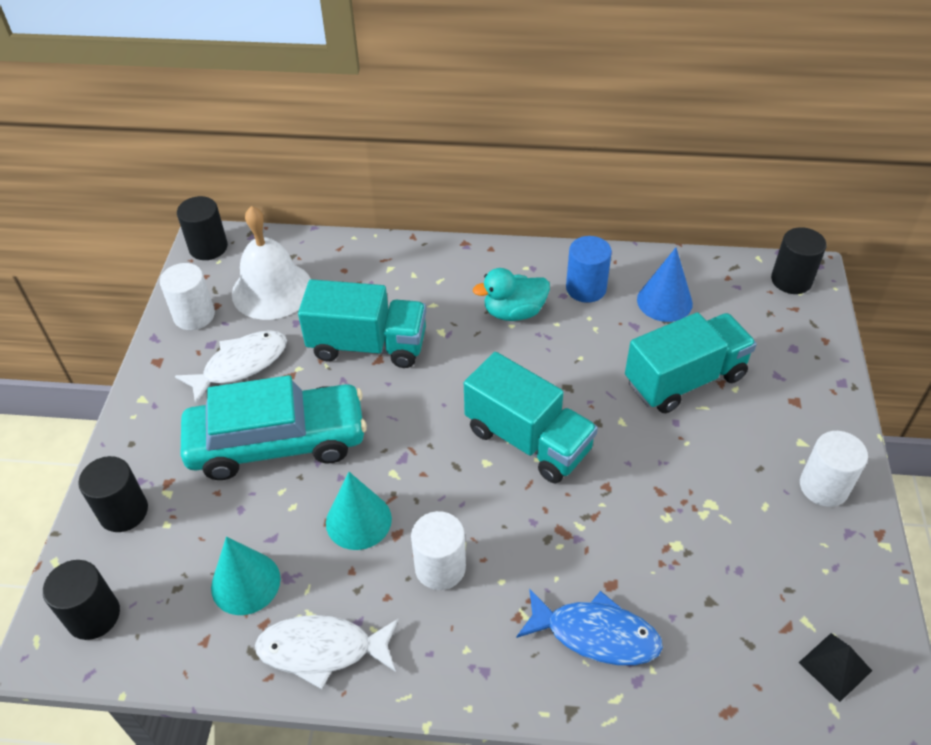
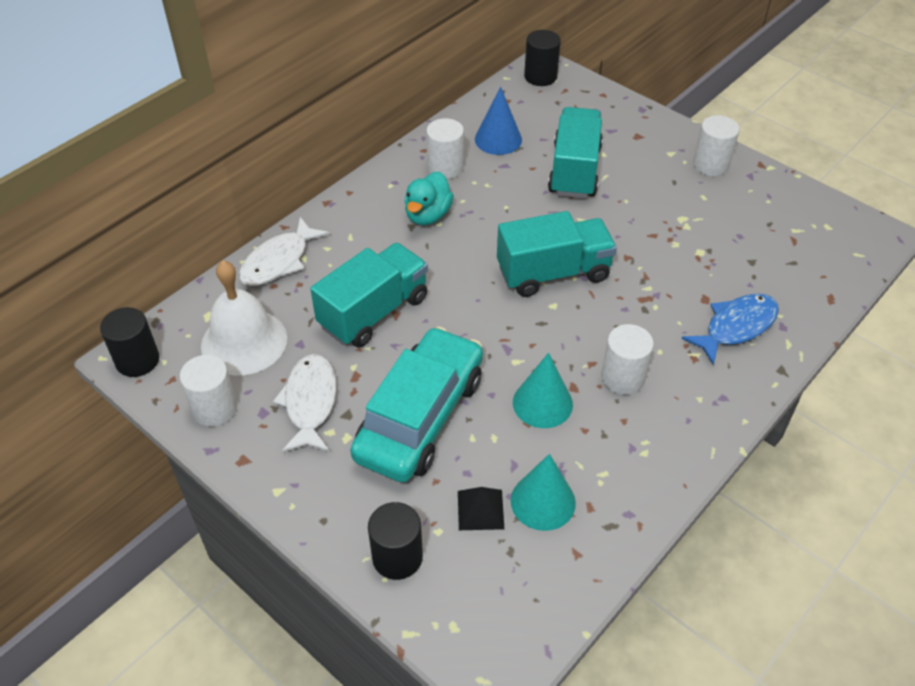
camera: 55 degrees left, 0 degrees up
black cylinder [43,560,120,640] -> none
white fish [255,615,398,689] -> white fish moved to [239,217,330,286]
blue cylinder [566,236,612,303] -> white cylinder [426,118,464,179]
black pyramid [799,633,872,702] -> black pyramid moved to [458,487,504,530]

